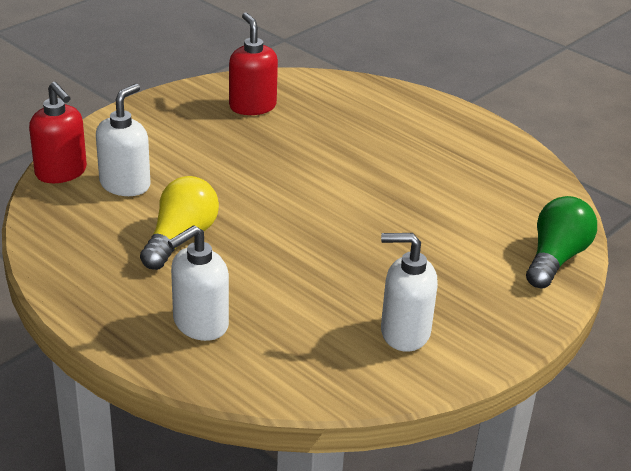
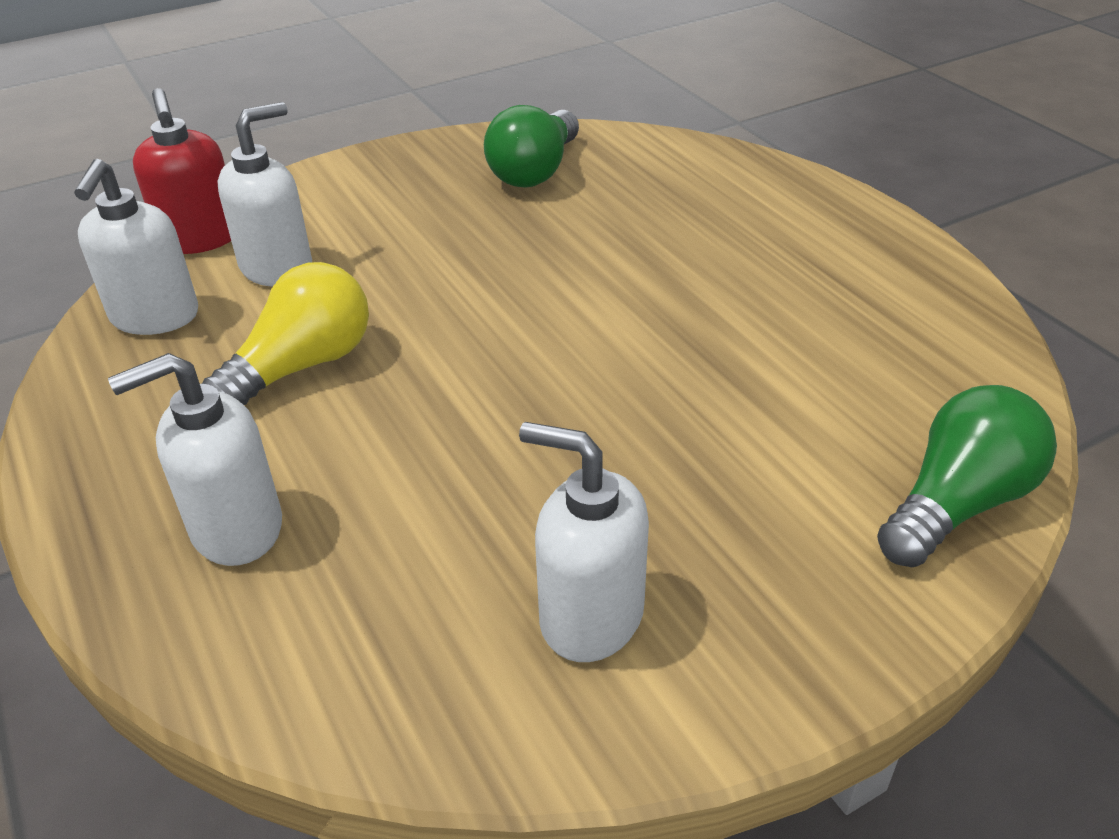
camera: 20 degrees right, 5 degrees up
red soap dispenser [229,12,278,115] -> green light bulb [484,105,579,188]
none -> white soap dispenser [74,159,198,335]

